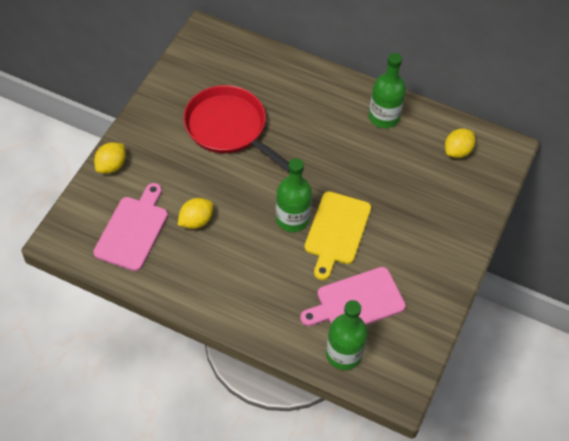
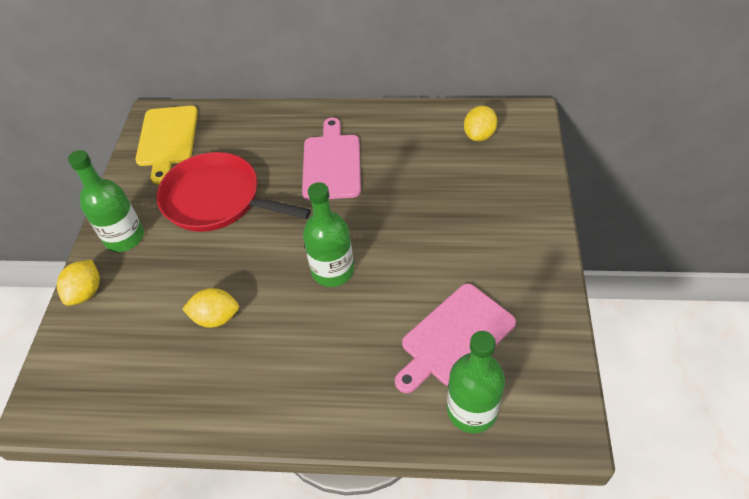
camera: 15 degrees left, 5 degrees down
pink cutting board [93,183,168,271] -> pink cutting board moved to [302,118,361,200]
yellow lemon [178,198,213,229] -> yellow lemon turned 60 degrees clockwise [182,288,239,328]
yellow cutting board [305,191,371,280] -> yellow cutting board moved to [135,106,198,184]
green bottle [369,53,406,128] -> green bottle moved to [68,150,144,252]

